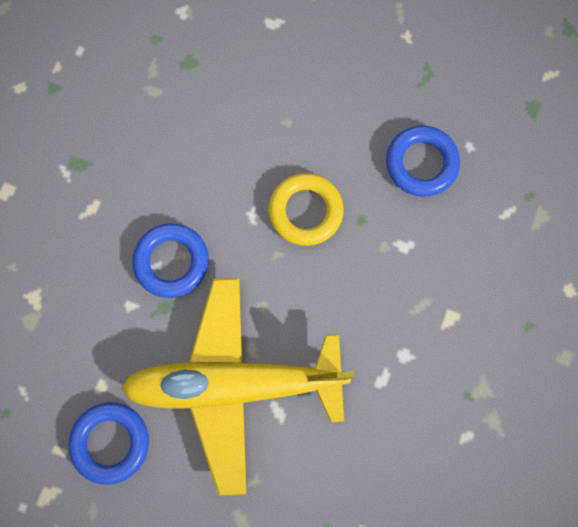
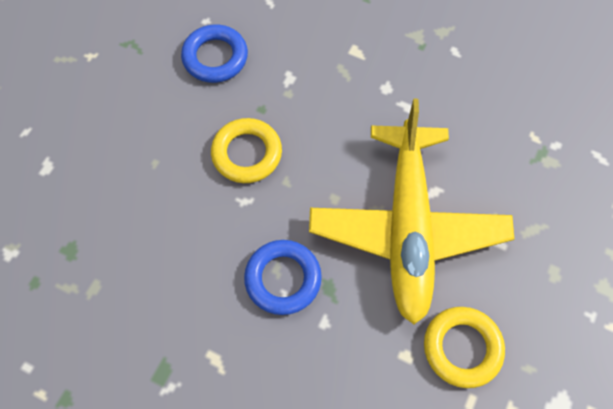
camera: 85 degrees left, 10 degrees down
blue ring [68,402,149,485] -> yellow ring [424,307,505,388]

